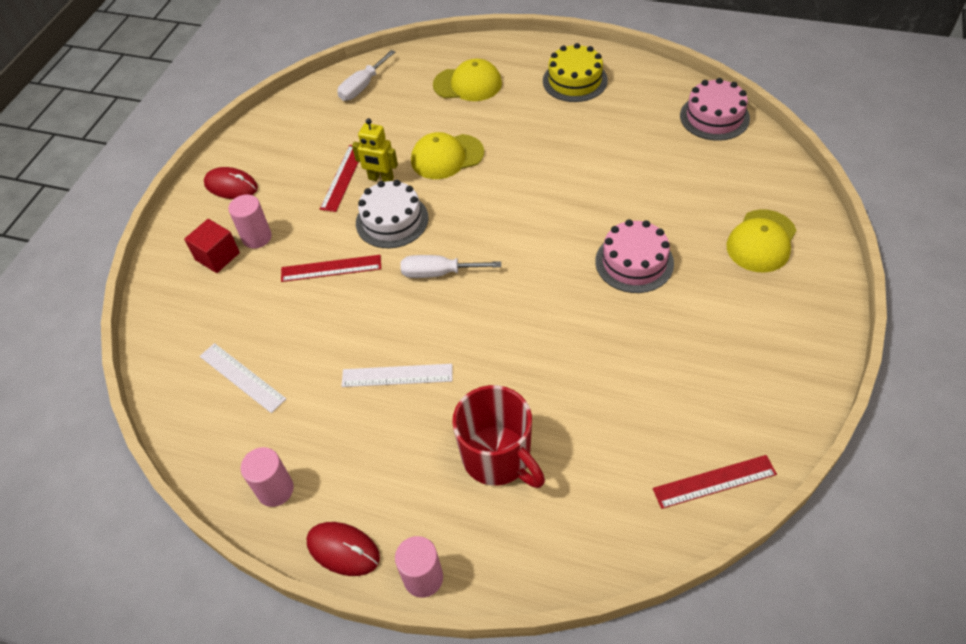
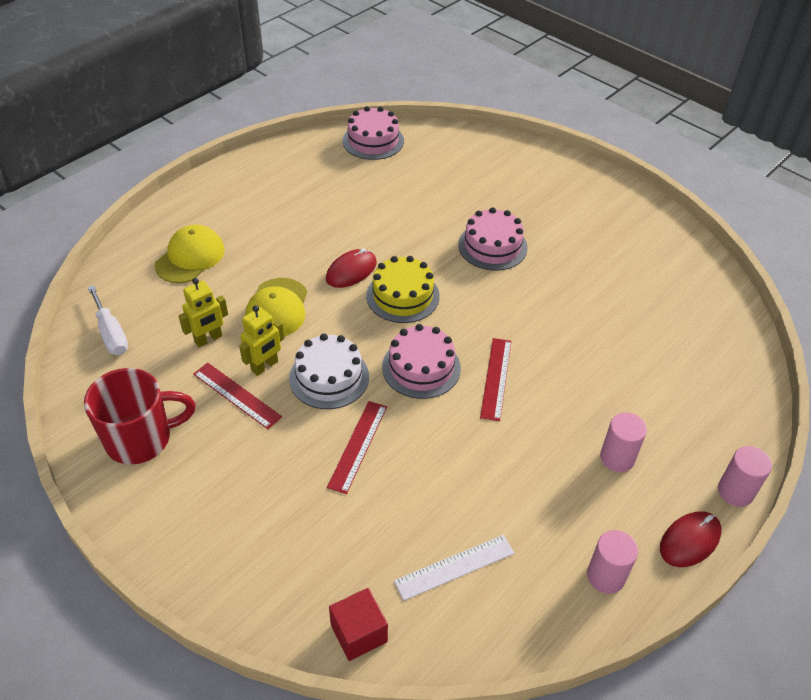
camera: 70 degrees left, 5 degrees down
red cube [184,219,240,273] -> red cube moved to [329,588,388,661]
red mouse [204,167,258,199] -> red mouse moved to [326,248,377,288]
pink cylinder [228,195,272,248] -> pink cylinder moved to [600,412,647,472]
white ruler [341,364,452,387] -> none
white screwdriver [401,255,501,278] -> pink cake [382,324,461,399]
red mug [452,385,545,488] -> red mug moved to [84,368,196,465]
yellow cake [543,43,608,102] -> yellow cake moved to [366,256,440,323]
red ruler [652,455,777,509] -> red ruler moved to [480,338,511,421]
yellow cap [726,209,797,273] -> none
none -> yellow robot [179,278,228,347]

